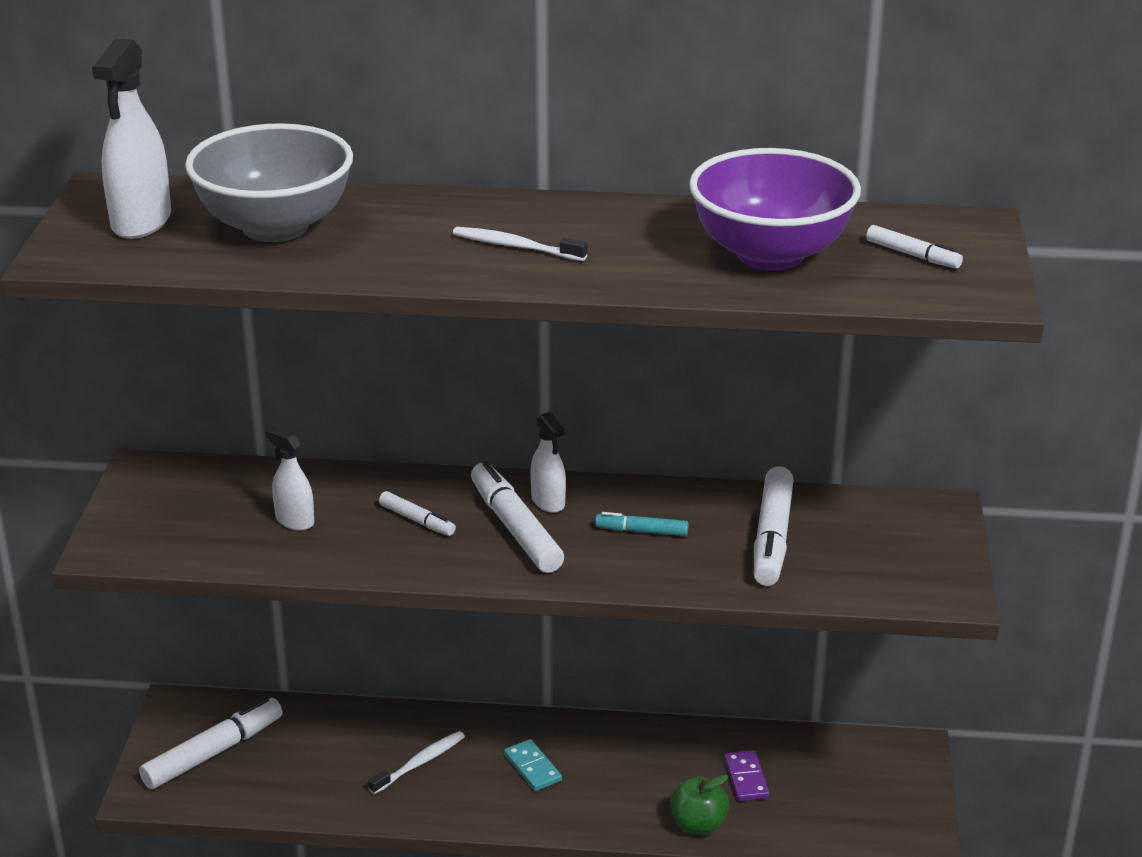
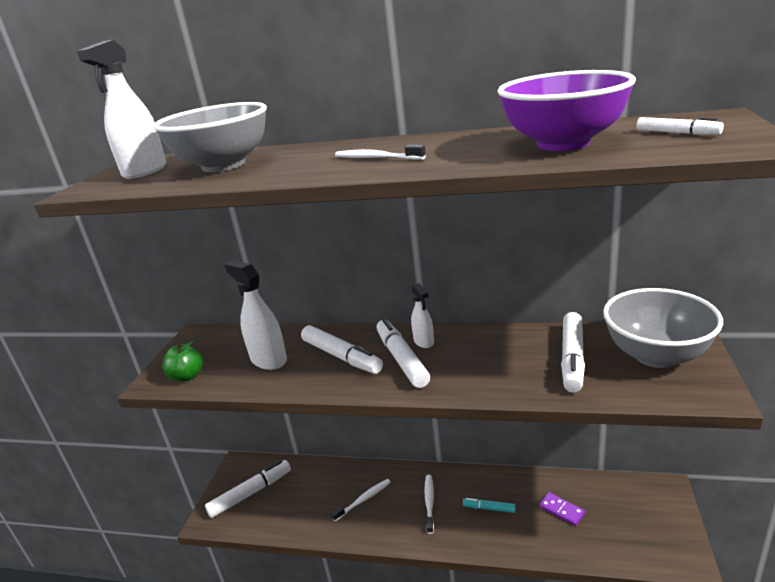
camera: 10 degrees right, 5 degrees down
white spray bottle [265,427,314,531] -> white spray bottle [225,260,287,370], size x1.69
white marker [379,491,456,536] -> white marker [301,325,383,374], size x1.87
turquoise domino [504,739,562,791] -> white toothbrush [424,475,434,534]
turquoise marker [595,512,688,536] -> turquoise marker moved to [463,498,516,513]
green apple [670,774,729,835] -> green apple moved to [162,340,203,381]
purple domino [724,750,769,801] -> purple domino turned 45 degrees counterclockwise [539,492,585,526]
none -> grey bowl [603,288,723,368]

